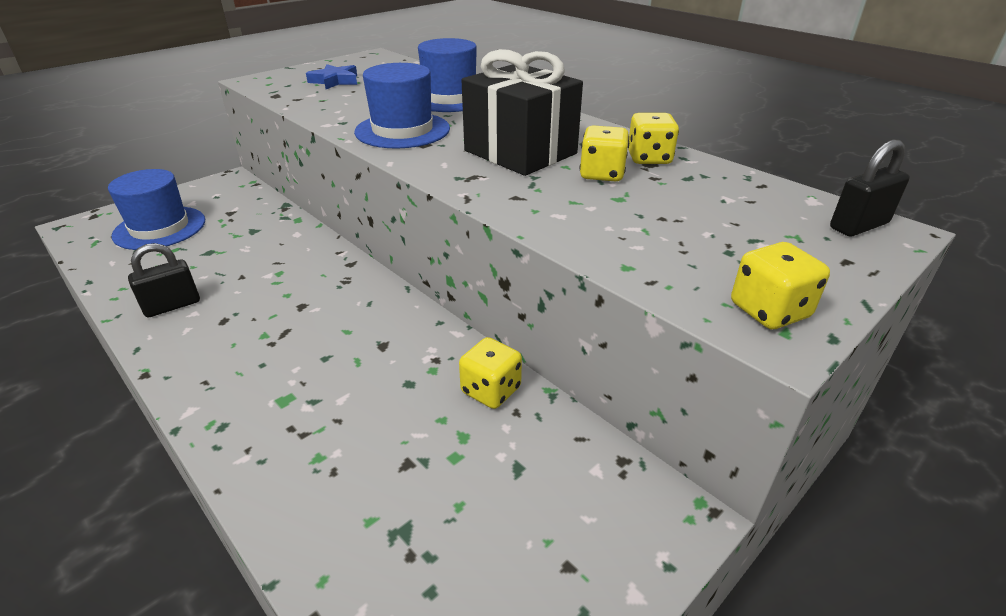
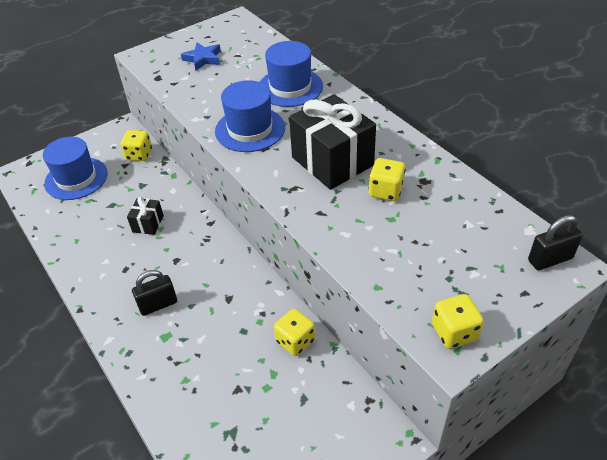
camera: 10 degrees right, 10 degrees up
black padlock [128,243,200,317] -> black padlock moved to [132,270,177,316]
yellow dice [628,113,679,164] -> yellow dice moved to [121,130,152,161]
none -> black gift [127,197,164,235]

